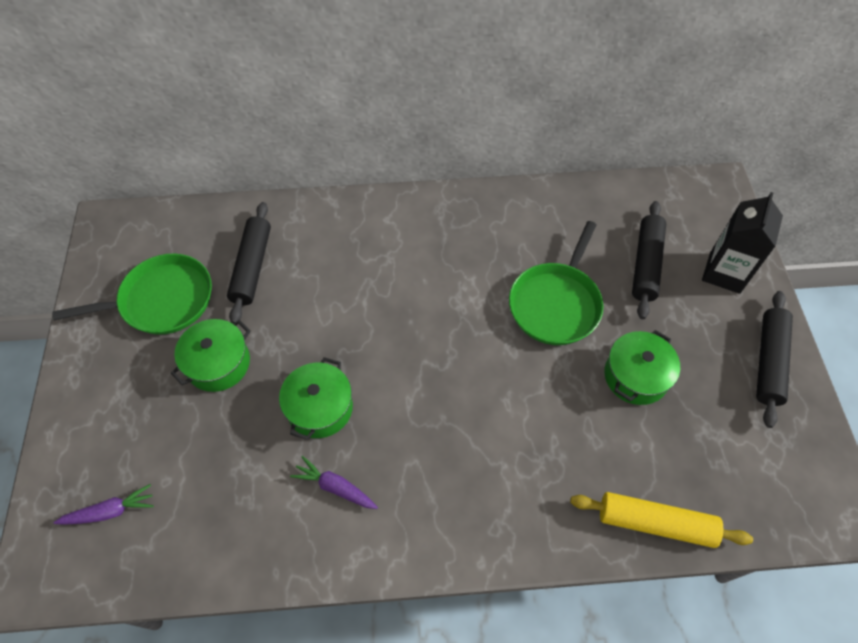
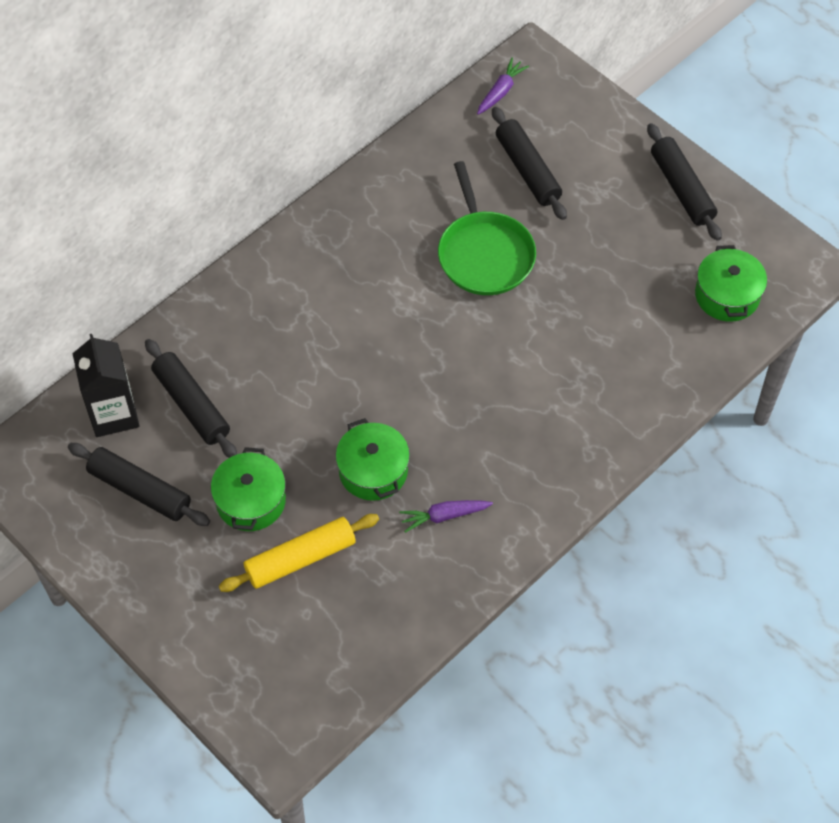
camera: 40 degrees left, 0 degrees up
green pan [52,254,212,335] -> black rolling pin [68,443,210,526]
purple carrot [54,484,154,525] -> purple carrot moved to [477,58,529,115]
yellow rolling pin [570,492,753,548] -> yellow rolling pin moved to [219,514,379,592]
green pot [604,330,680,405] -> green pot moved to [695,245,767,322]
black carton [702,192,783,294] -> black carton moved to [72,334,140,437]

